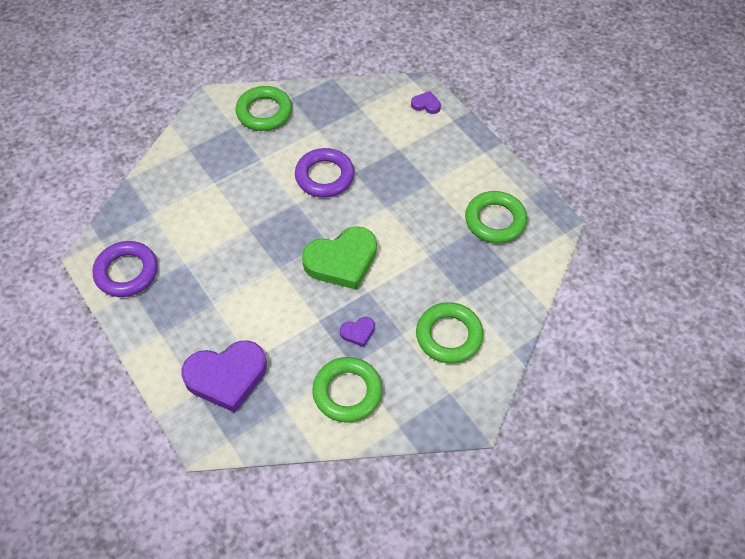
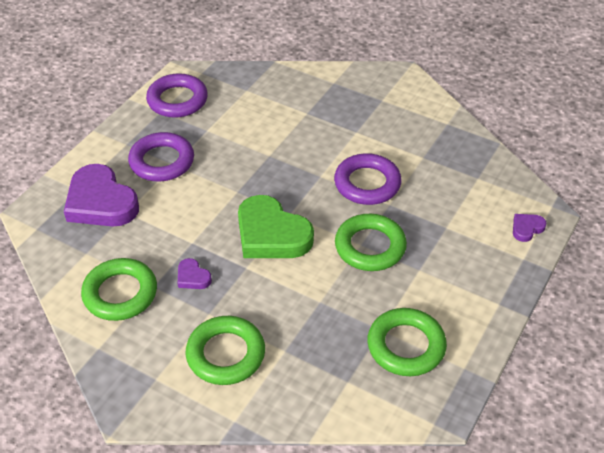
camera: 65 degrees right, 10 degrees down
green ring [235,86,292,131] -> green ring moved to [335,214,407,271]
purple heart [411,91,441,114] -> purple heart turned 120 degrees counterclockwise [513,214,547,242]
none -> purple ring [128,132,194,182]

